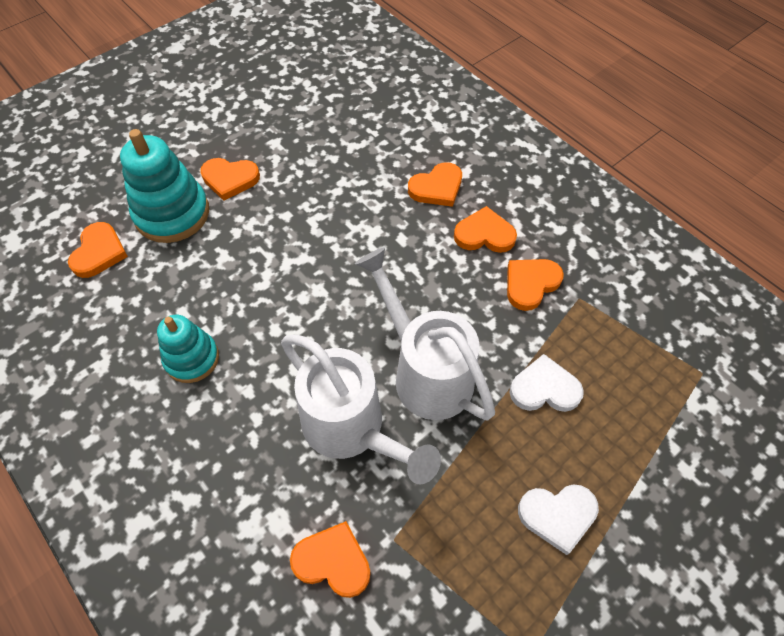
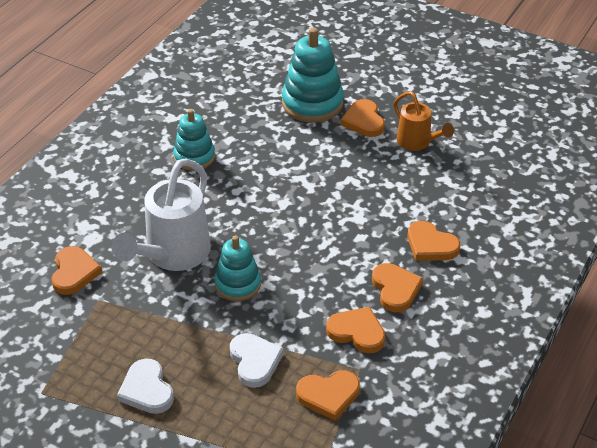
camera: 70 degrees right, 15 degrees down
orange heart [68,222,128,278] -> orange heart moved to [296,370,360,421]
white watering can [355,247,495,420] -> turquoise stacking toy [214,236,261,301]
none -> orange watering can [394,92,454,151]

